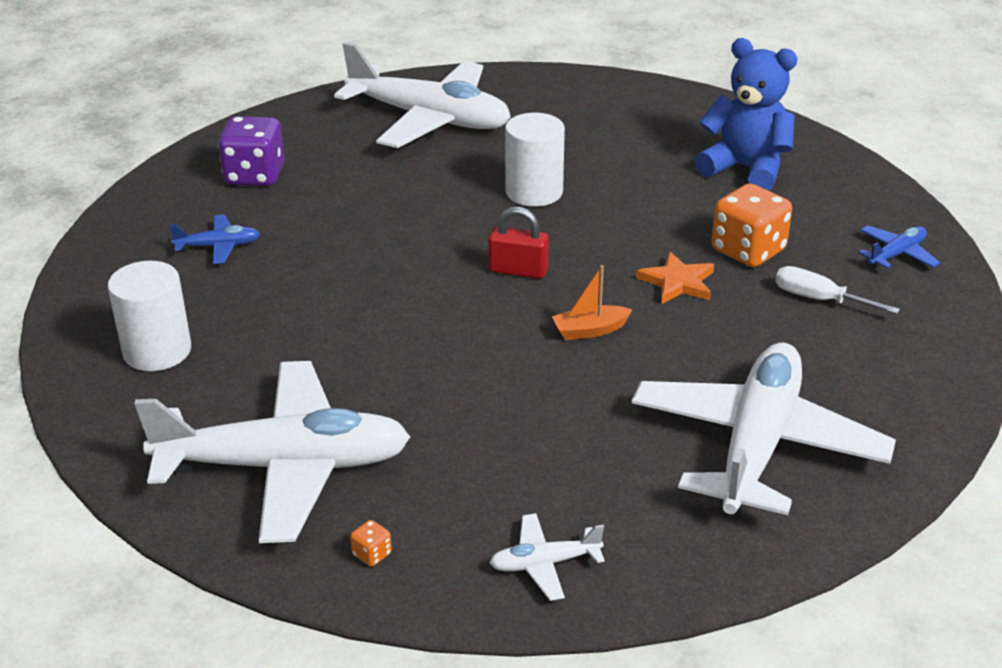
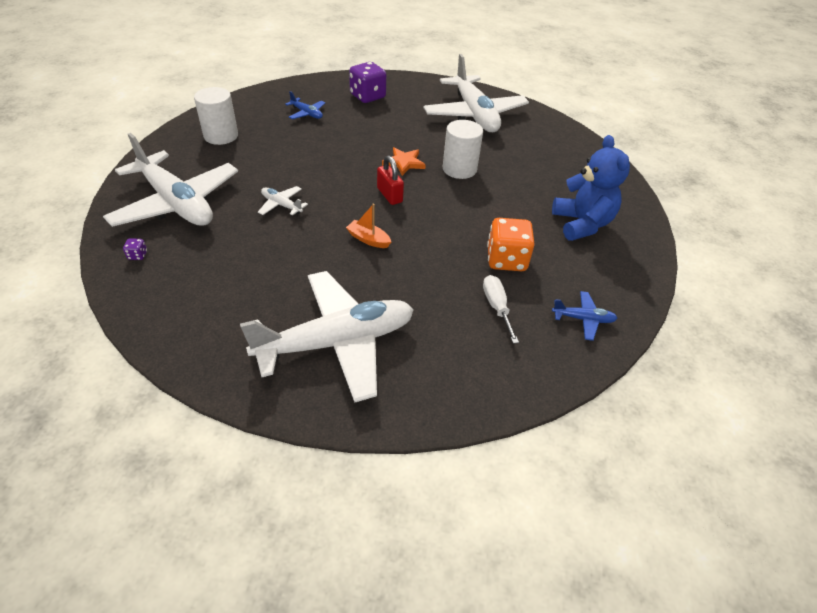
camera: 45 degrees right, 10 degrees up
orange dice [350,520,392,567] -> purple dice [123,238,147,260]
white plane [490,513,605,601] -> white plane moved to [258,186,308,215]
orange star [636,252,714,304] -> orange star moved to [382,147,426,176]

